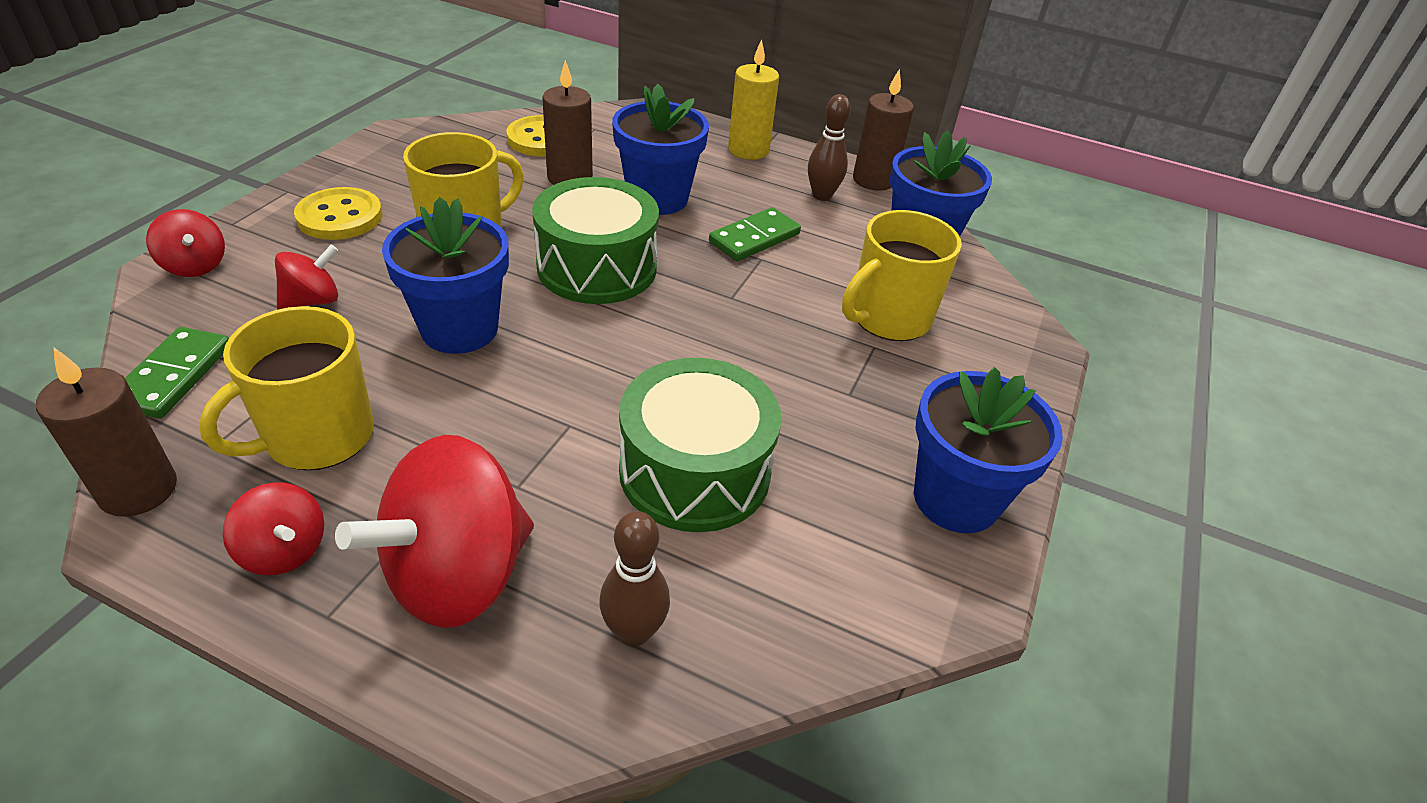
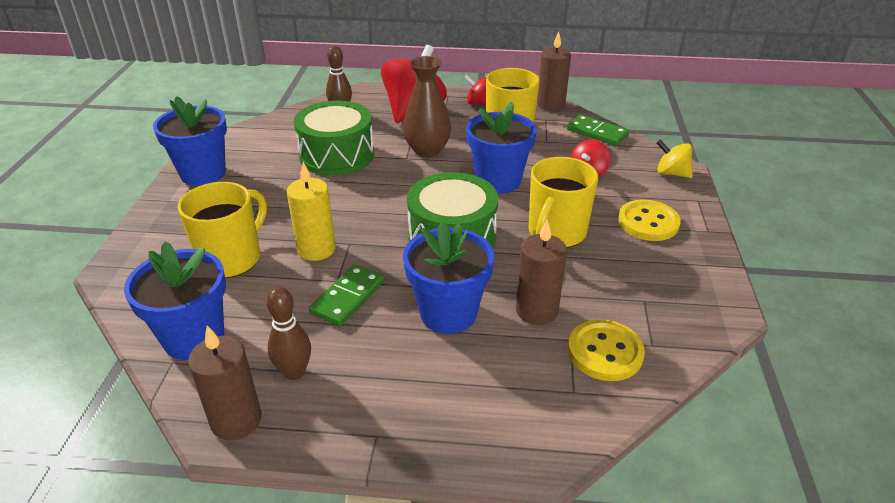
camera: 165 degrees right, 5 degrees down
green domino [125,327,229,419] -> green domino turned 45 degrees counterclockwise [567,114,629,146]
red spinning top [146,209,225,277] -> yellow spinning top [657,140,693,178]
yellow candle [728,39,779,160] -> yellow candle moved to [287,162,336,261]
none -> brown vase [403,56,451,157]

